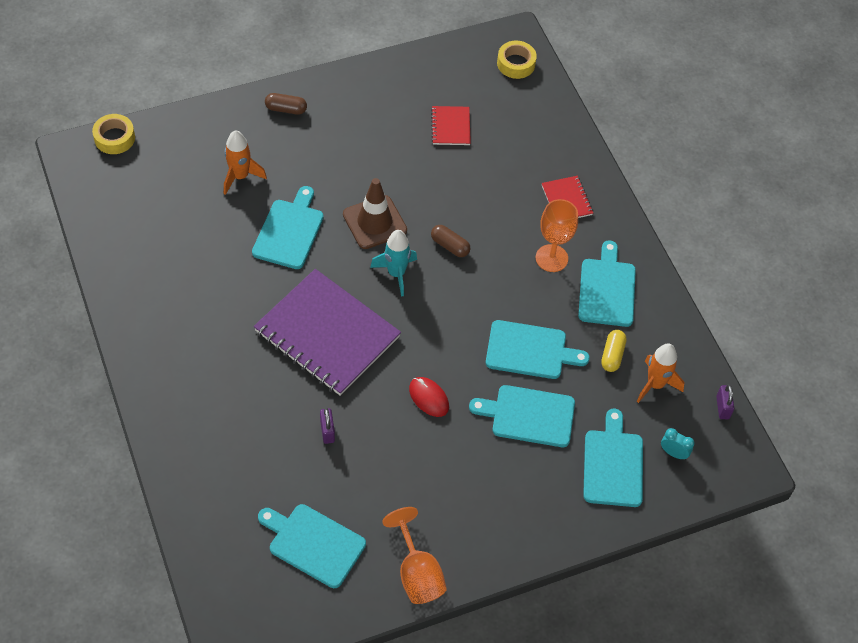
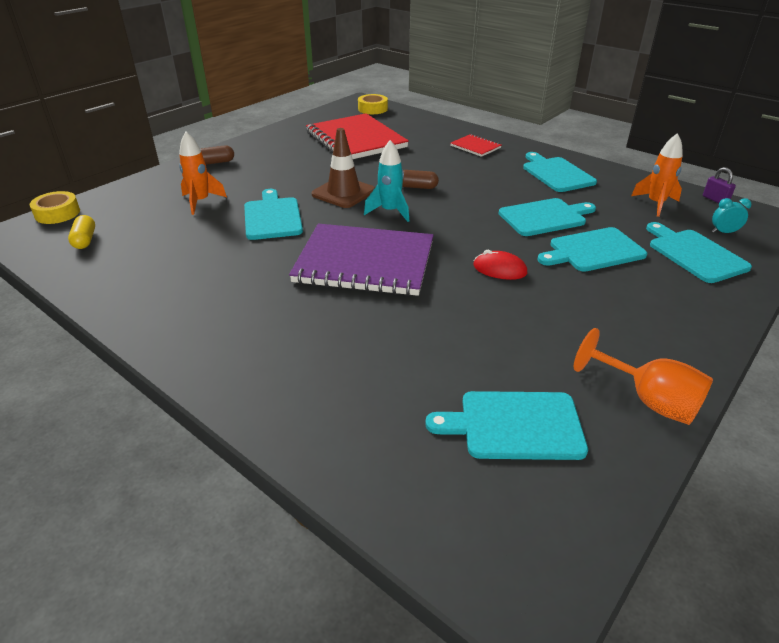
camera: 25 degrees left, 20 degrees down
purple padlock [320,408,335,444] -> none
red notebook [431,106,471,145] -> red notebook [306,113,409,159], size x2.23
orange goblet [536,199,578,272] -> none
yellow capsule [601,330,627,372] -> yellow capsule moved to [68,215,95,249]

